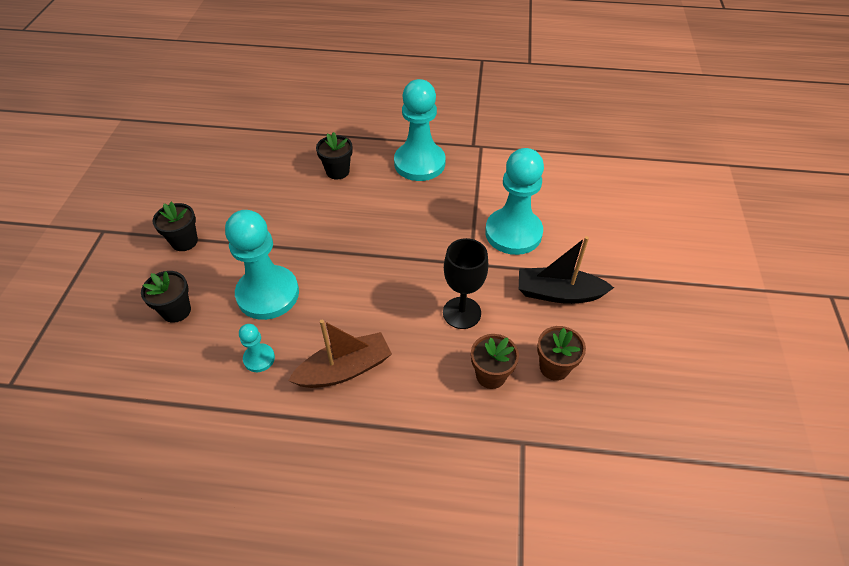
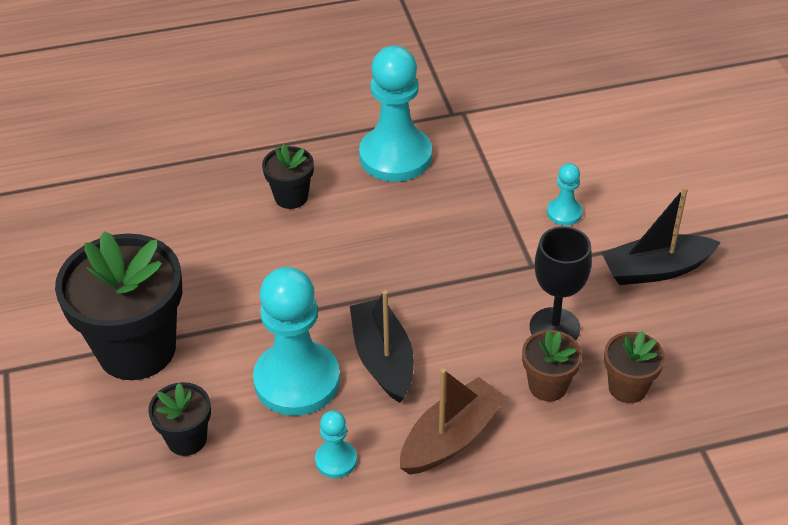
camera: 20 degrees left, 5 degrees down
black flower pot [153,202,198,251] -> black flower pot [55,231,182,380], size x2.08
turquoise pawn [485,148,544,255] -> turquoise pawn [547,163,583,226], size x0.46
brown flower pot [537,326,586,381] -> brown flower pot moved to [522,330,582,402]
none -> black boat [350,290,414,403]

